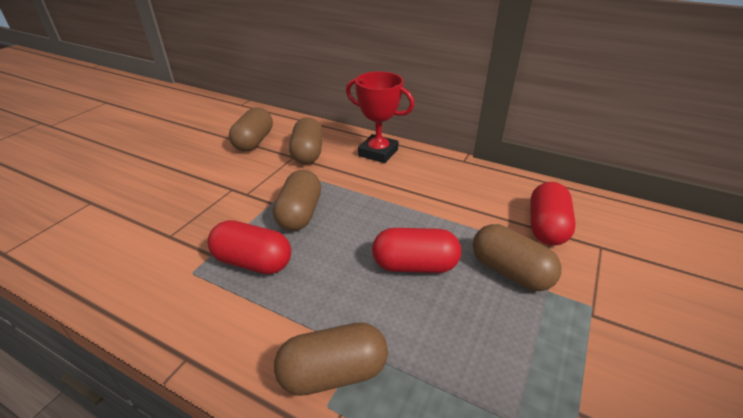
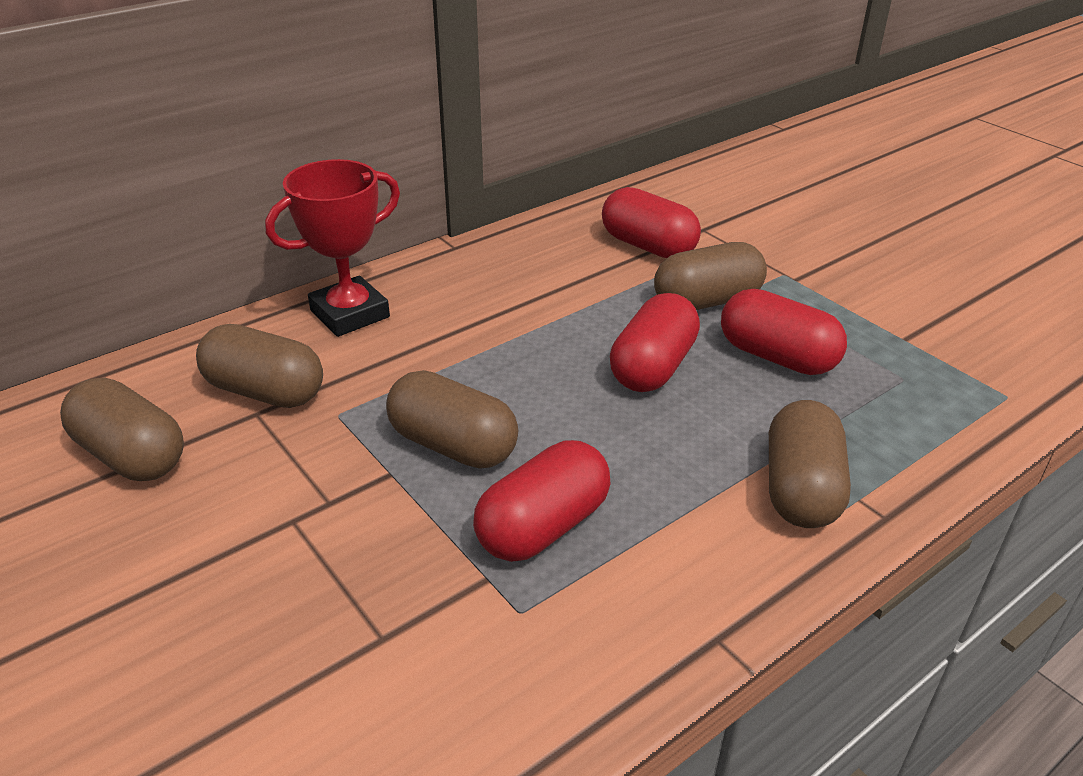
camera: 65 degrees left, 0 degrees up
none -> red capsule [721,289,847,375]

